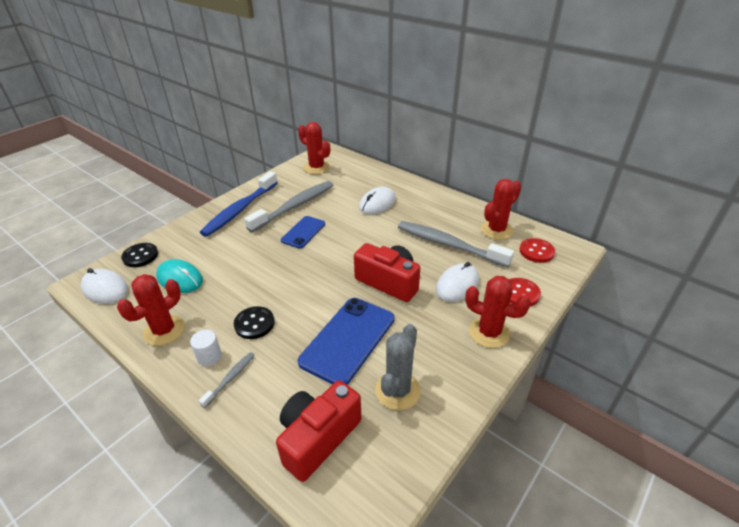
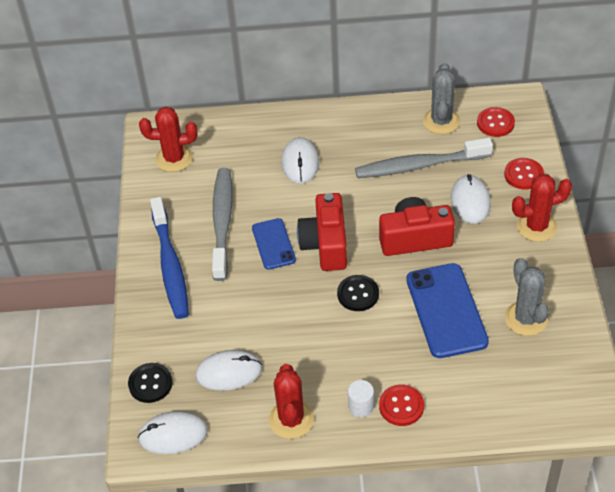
camera: 40 degrees left, 10 degrees up
turquoise mouse [156,259,203,293] -> white mouse [196,350,262,391]
grey toothbrush [199,352,255,408] -> red button [379,384,424,426]
black button [234,306,275,339] -> black button moved to [337,275,379,311]
red camera [276,380,362,482] -> red camera moved to [297,193,347,271]
red cactus [481,179,521,240] -> grey cactus [423,63,460,134]

